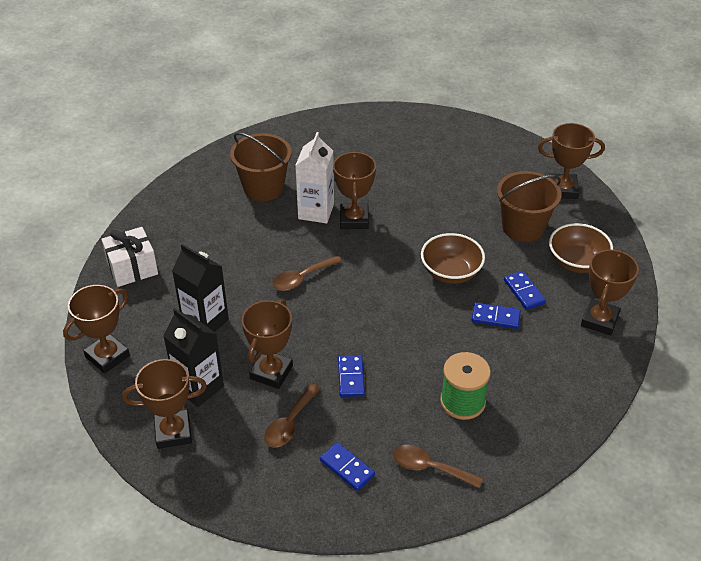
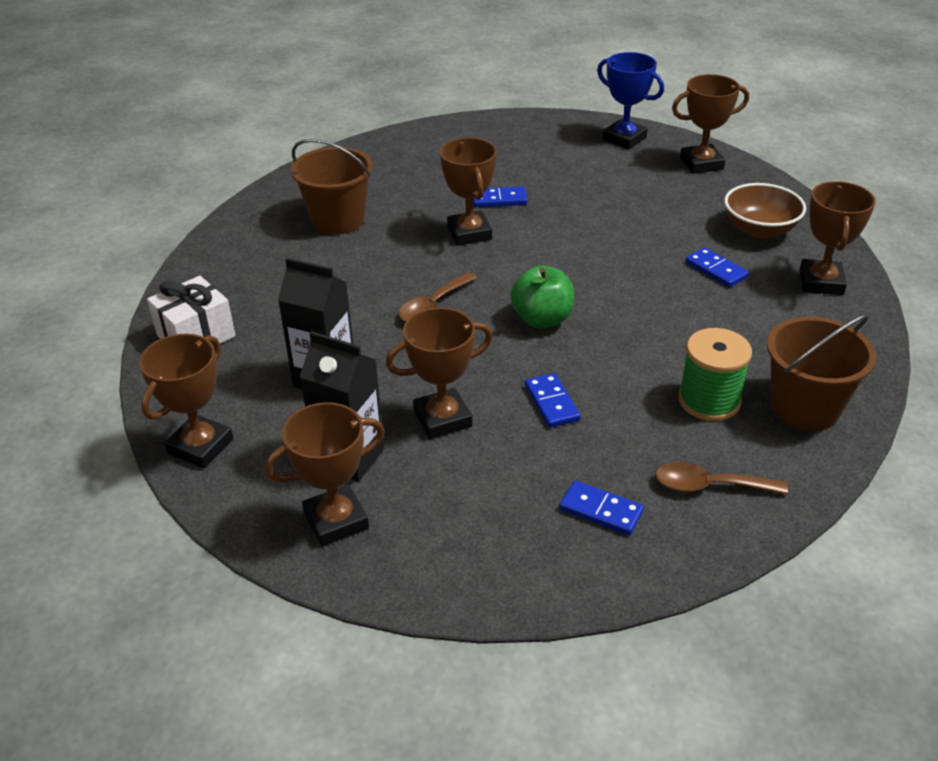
camera: 15 degrees left, 5 degrees down
brown trophy [242,300,293,389] -> brown trophy turned 60 degrees clockwise [386,307,492,439]
brown spoon [264,384,321,447] -> none
white carton [295,132,334,224] -> none
brown bowl [421,233,485,284] -> none
blue domino [472,302,521,329] -> blue domino moved to [473,187,527,207]
brown bucket [497,171,562,242] -> brown bucket moved to [767,314,876,431]
none -> green apple [511,266,574,328]
none -> blue trophy [597,52,664,149]

